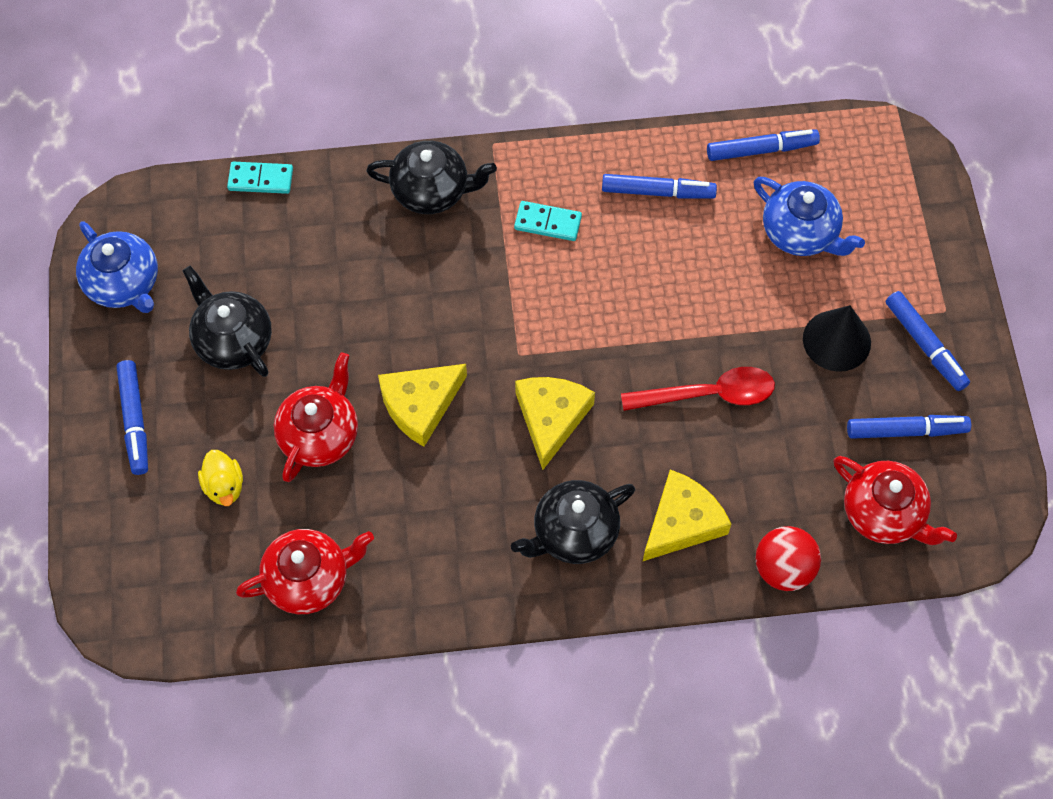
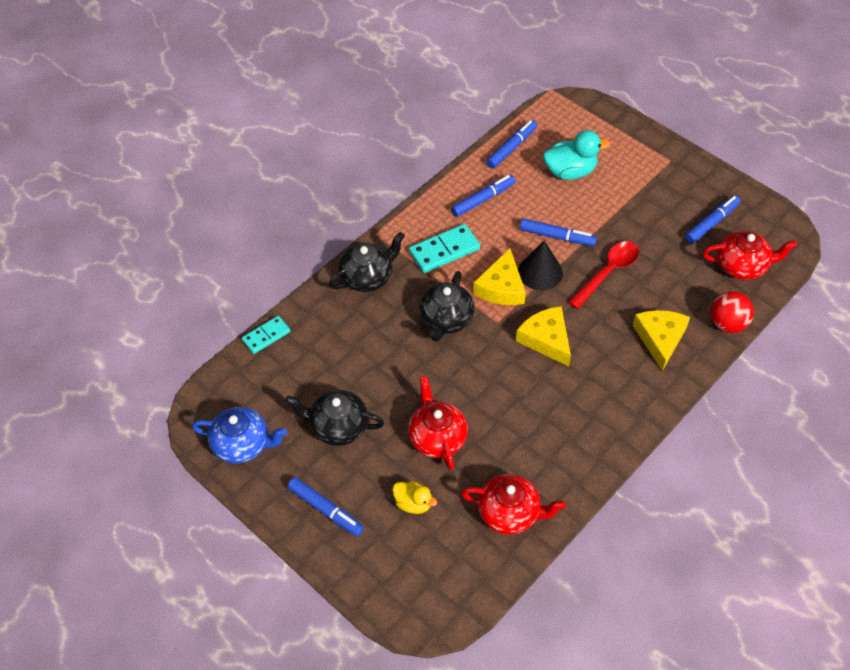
camera: 40 degrees left, 10 degrees down
red teapot [236,529,374,614] -> red teapot turned 75 degrees clockwise [461,474,566,535]
yellow cheese [378,364,467,447] -> yellow cheese moved to [473,248,526,305]
black teapot [511,480,635,564] -> black teapot moved to [419,271,475,342]
turquoise domino [514,201,582,241] -> turquoise domino [409,224,480,273], size x1.54
blue teapot [754,177,865,256] -> turquoise duck [543,130,610,180]
black cone [803,305,871,372] -> black cone moved to [518,240,563,291]
blue marker [886,291,970,391] -> blue marker moved to [520,218,597,246]

